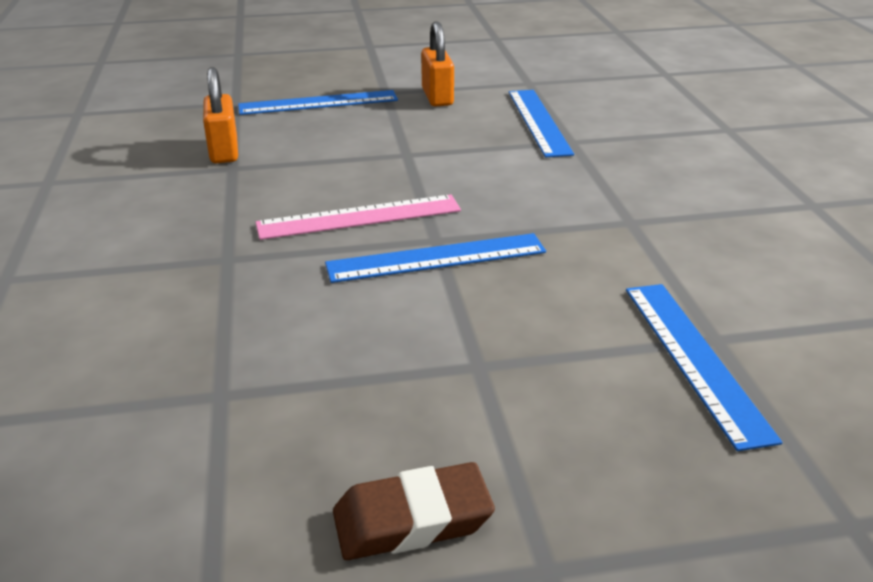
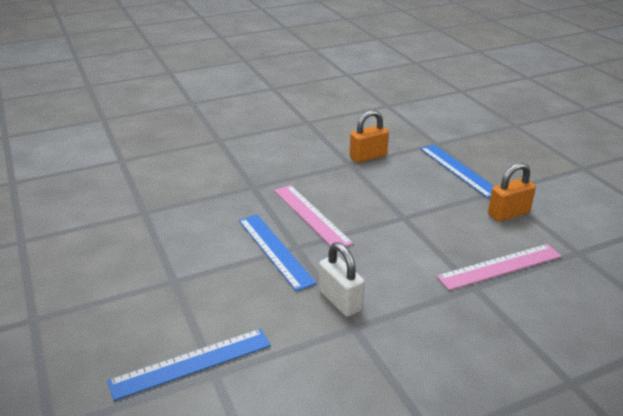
camera: 75 degrees right, 0 degrees up
brown eraser [333,462,495,560] -> none
blue ruler [509,90,574,157] -> pink ruler [436,244,562,290]
none -> white padlock [319,242,365,317]

